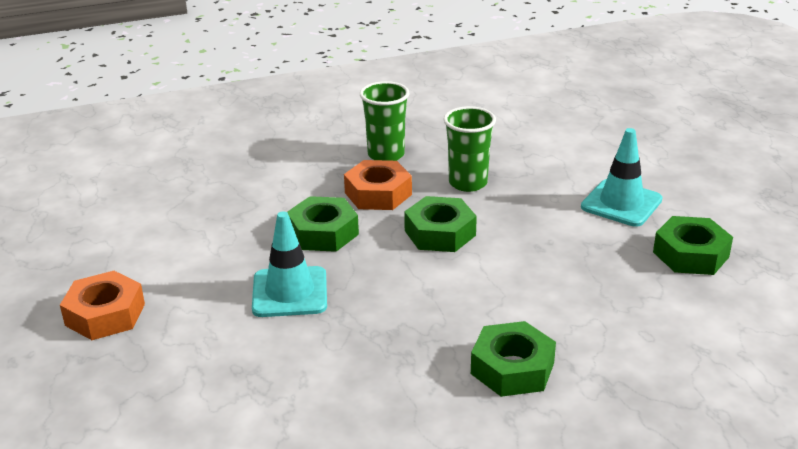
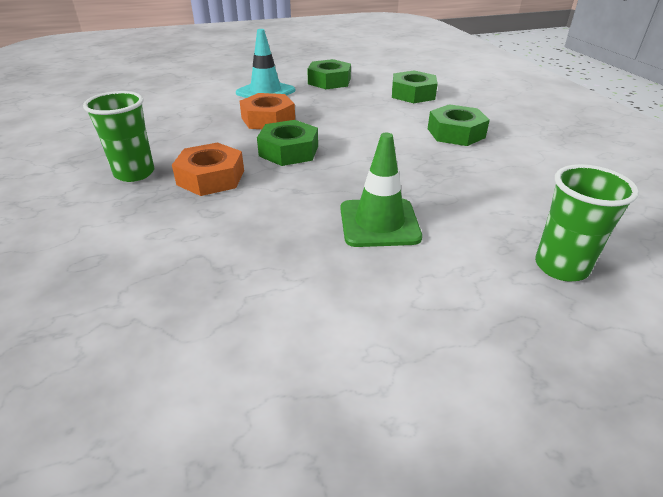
camera: 90 degrees left, 5 degrees up
orange nut [60,271,145,340] -> orange nut moved to [240,93,295,129]
turquoise traffic cone [252,211,327,317] -> green traffic cone [340,133,422,247]
green nut [287,196,359,252] -> green nut moved to [392,70,438,103]
green cup [443,106,496,192] -> green cup moved to [535,164,639,282]

